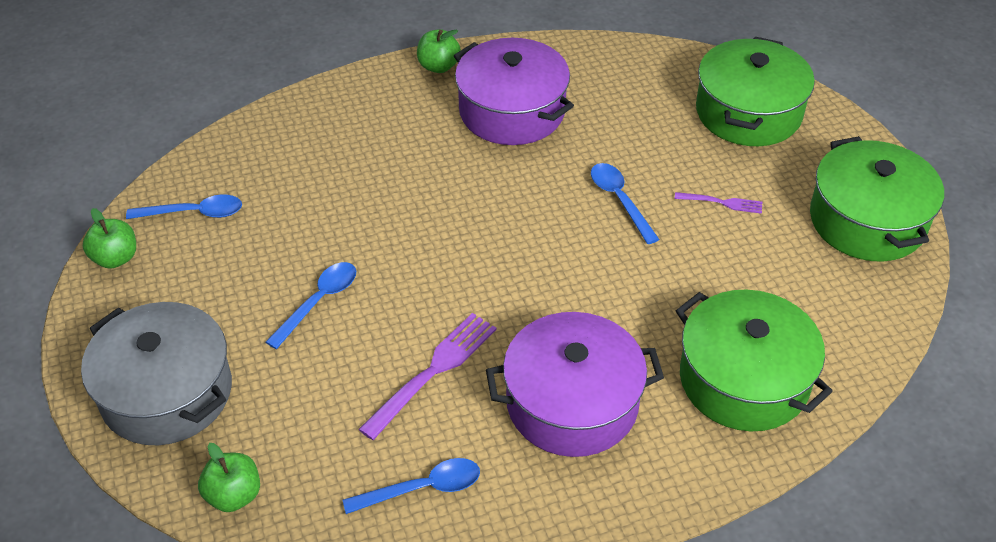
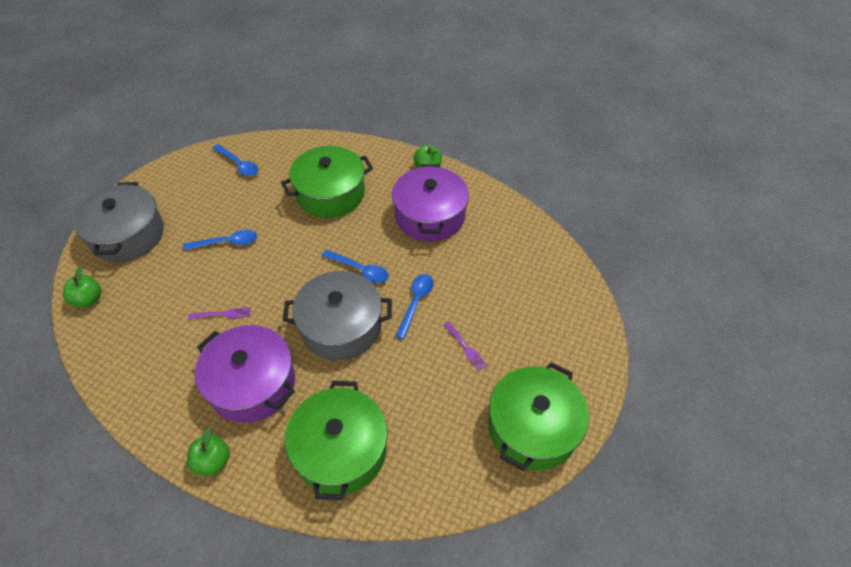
camera: 45 degrees right, 5 degrees up
green apple [83,208,136,269] -> green apple moved to [187,428,230,476]
blue spoon [342,458,480,514] -> blue spoon moved to [322,250,389,283]
purple fork [358,313,497,440] -> purple fork [188,307,251,320], size x0.55
green pot [696,37,815,146] -> green pot moved to [281,146,373,218]
none -> grey pot [283,271,392,361]

